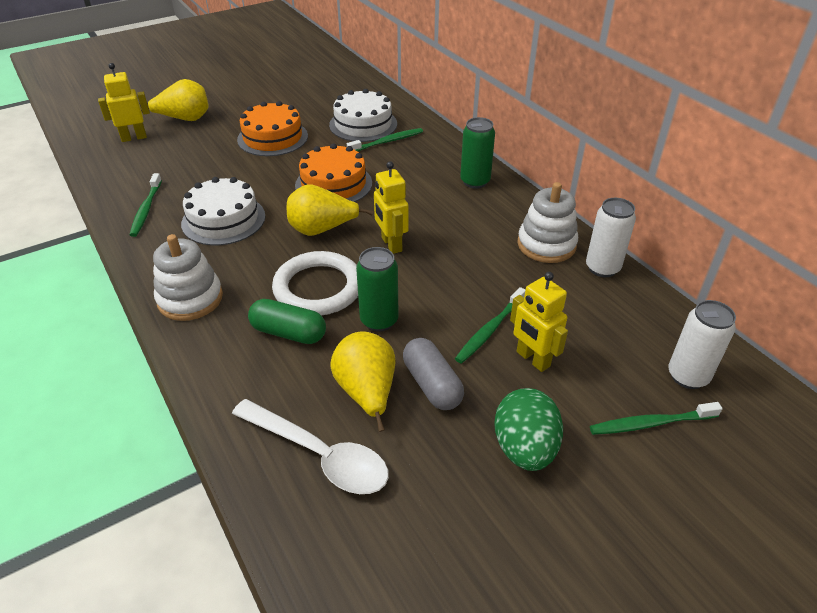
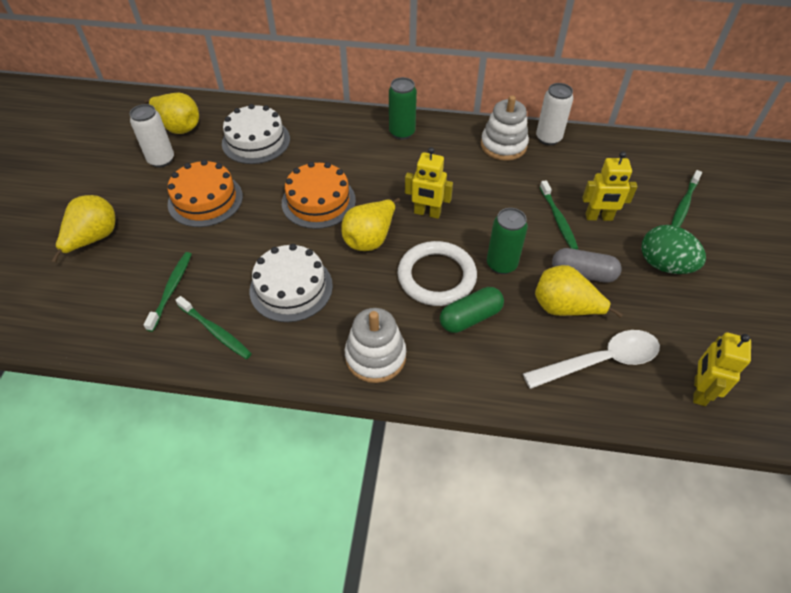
camera: 50 degrees left, 10 degrees up
yellow robot [98,63,150,142] -> yellow robot moved to [693,332,751,406]
green toothbrush [347,128,423,151] -> green toothbrush moved to [143,252,192,332]
white can [668,300,736,389] -> white can moved to [130,104,174,168]
none -> yellow pear [144,93,199,134]

